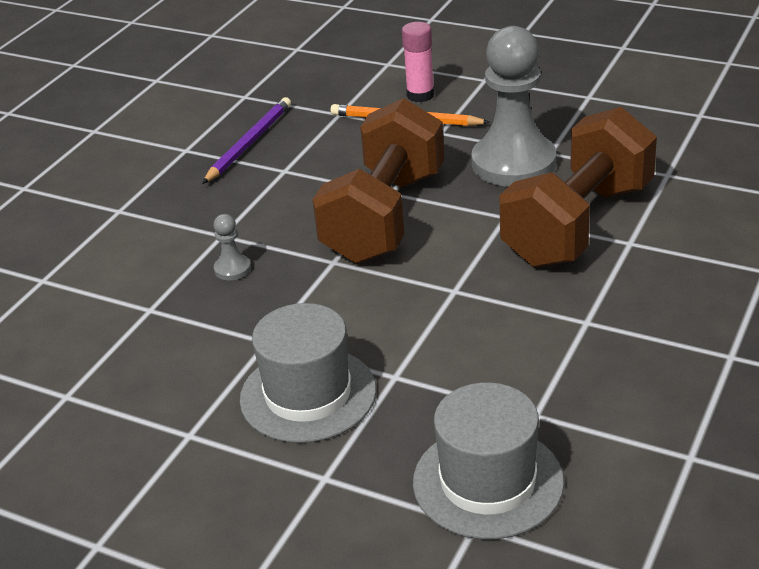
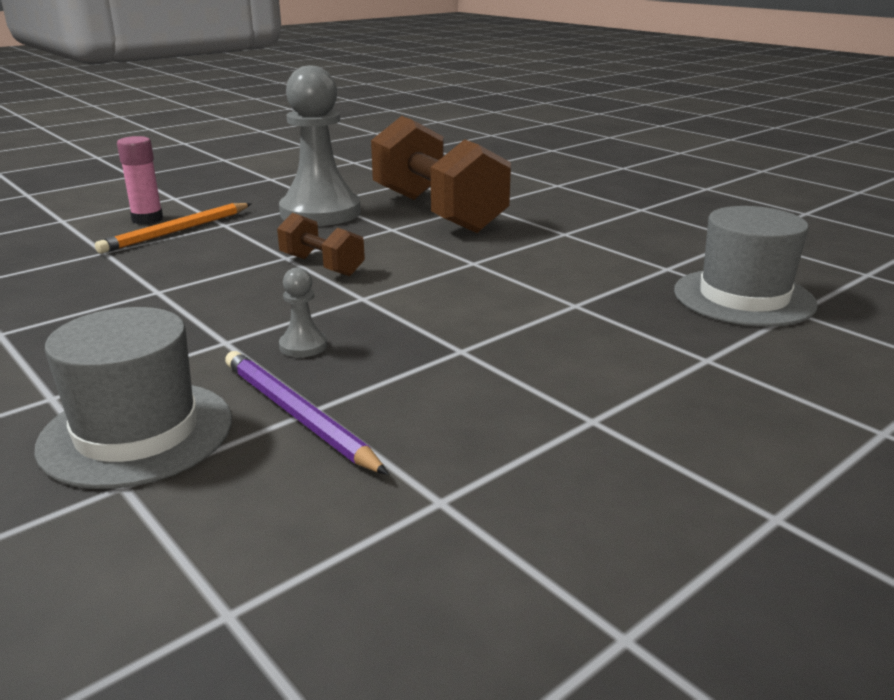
camera: 70 degrees left, 10 degrees down
purple pencil [202,97,291,184] -> purple pencil moved to [225,351,389,475]
grey hat [240,303,376,443] -> grey hat moved to [34,307,232,489]
brown dumbbell [312,98,444,264] -> brown dumbbell [277,213,365,276], size x0.47

